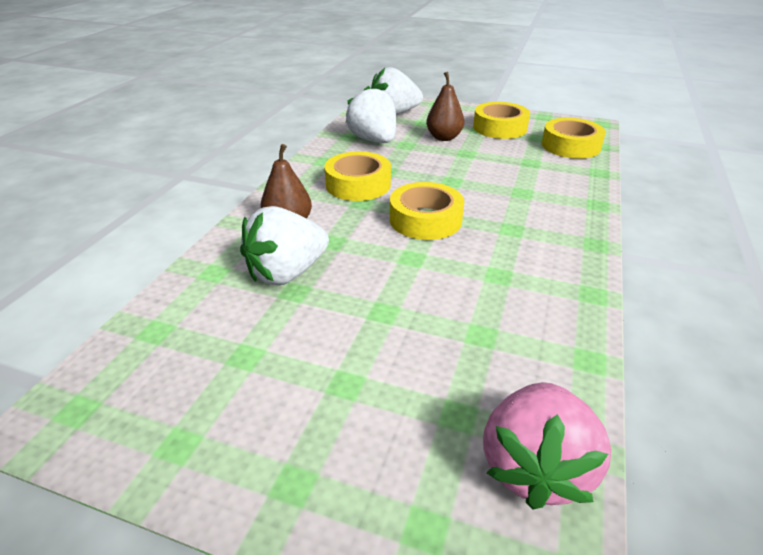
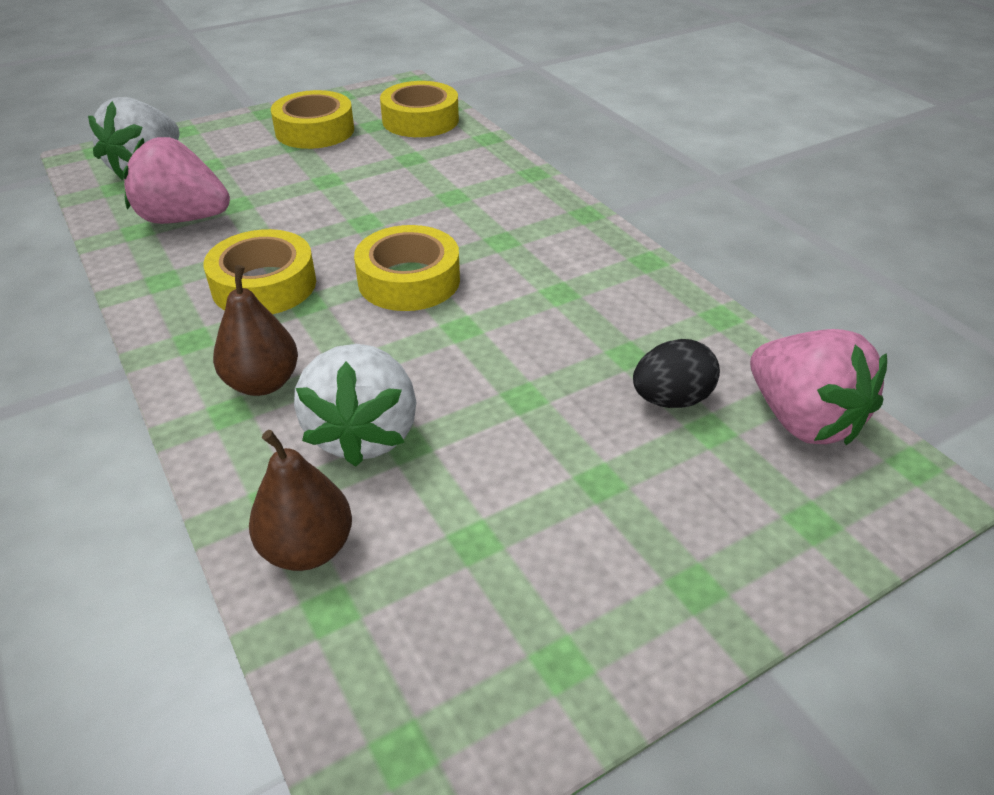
camera: 50 degrees left, 5 degrees up
white strawberry [346,86,396,143] -> pink strawberry [123,137,230,224]
brown pear [426,72,464,141] -> brown pear moved to [249,430,352,571]
none -> black egg [633,339,720,408]

